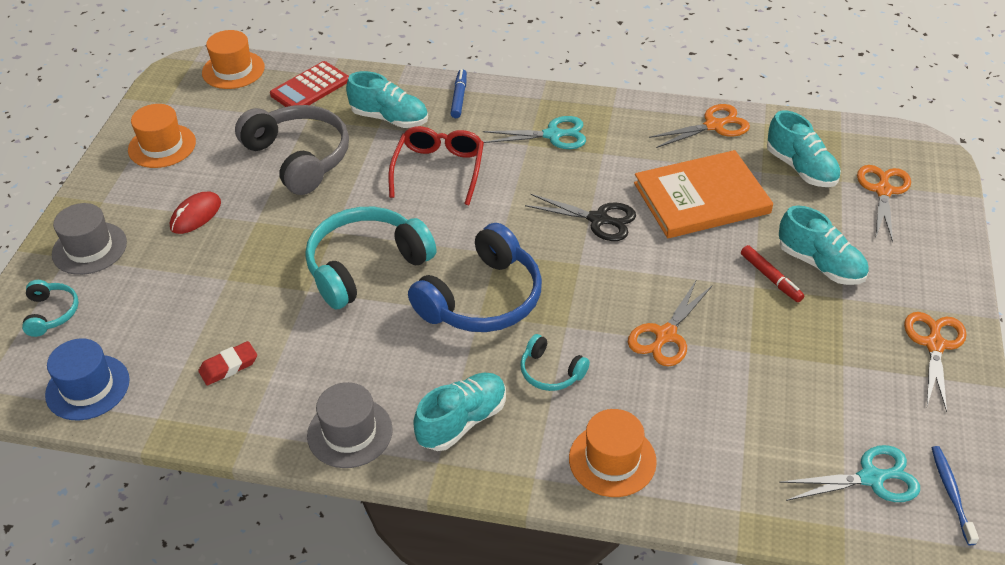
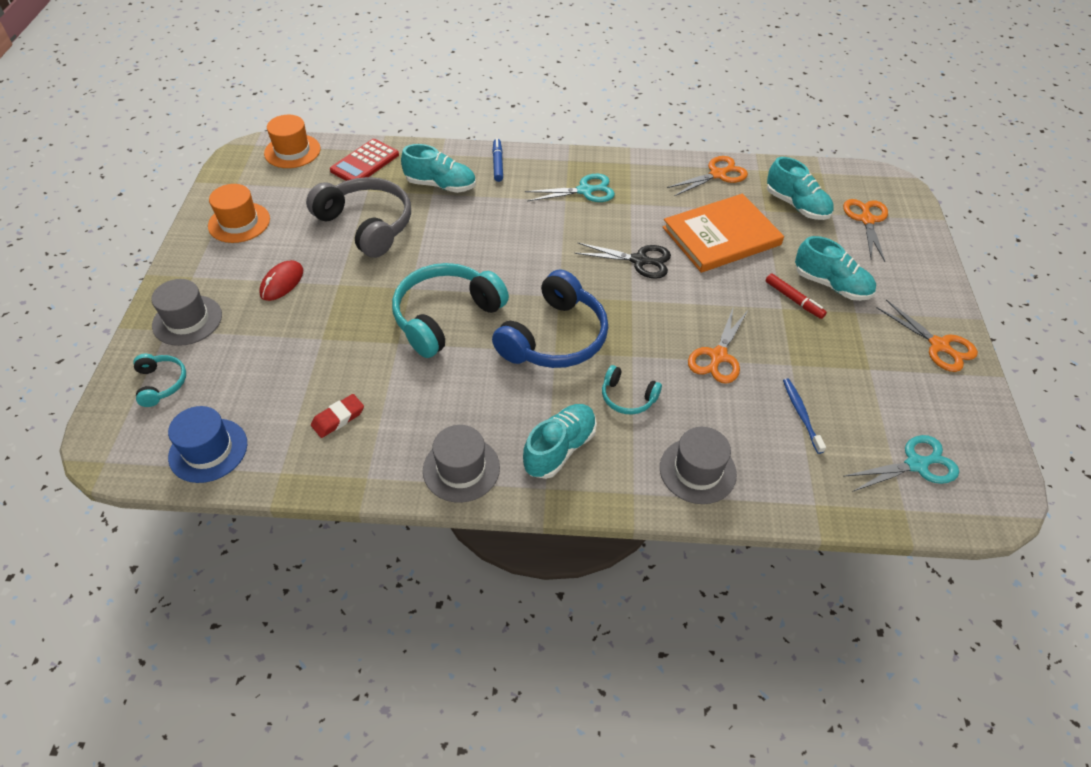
camera: 10 degrees left, 5 degrees up
red glasses [388,126,484,205] -> none
orange hat [569,409,657,497] -> grey hat [660,427,737,504]
orange scissors [904,312,966,412] -> orange scissors turned 135 degrees clockwise [877,300,978,372]
blue toothbrush [932,446,979,545] -> blue toothbrush moved to [783,378,826,454]

